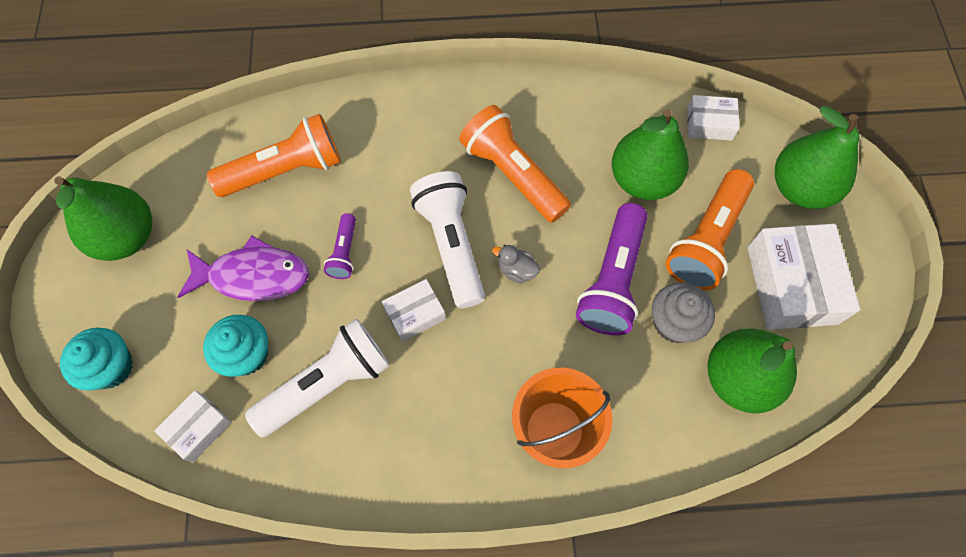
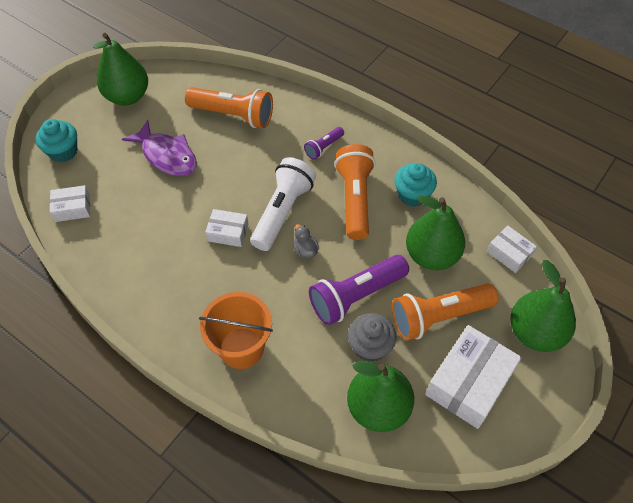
camera: 40 degrees right, 10 degrees down
turquoise cupcake [203,315,268,377] -> turquoise cupcake moved to [394,163,437,207]
white flashlight [245,319,390,437] -> none
purple flashlight [324,213,356,279] -> purple flashlight moved to [304,127,344,160]

